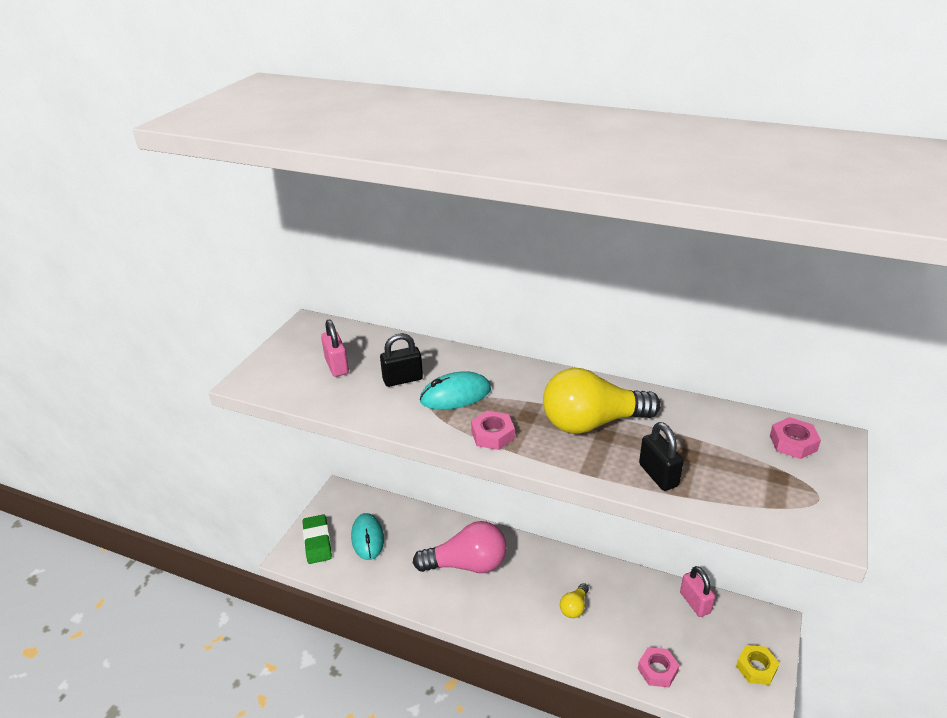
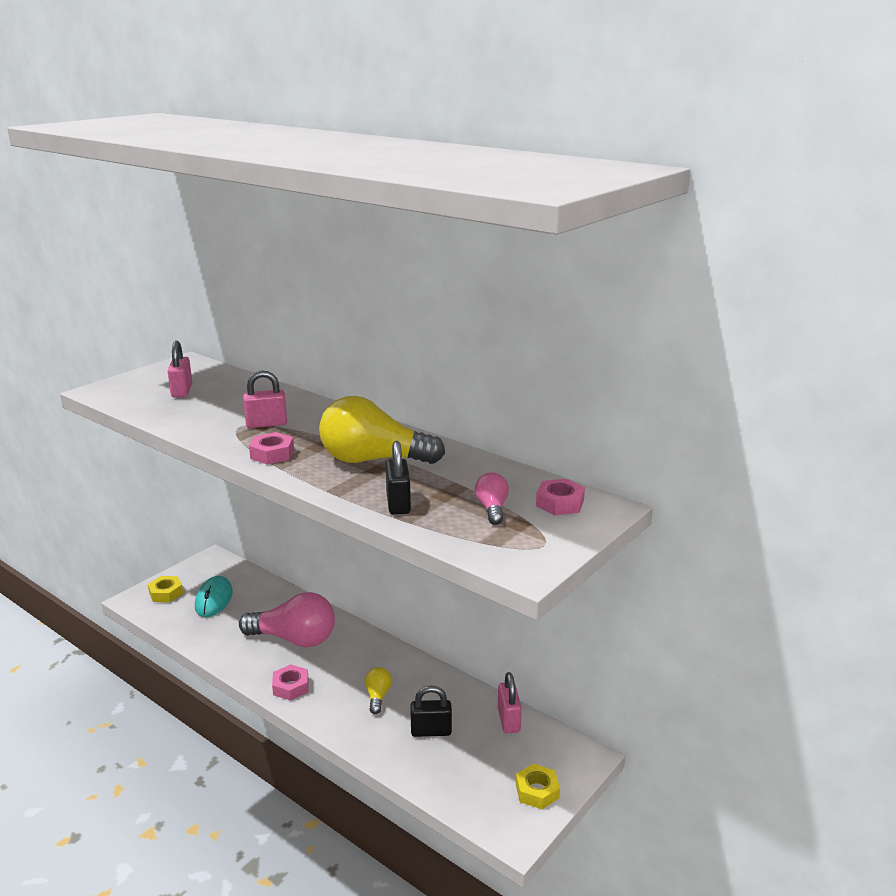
camera: 15 degrees right, 10 degrees down
green eraser [303,514,332,564] -> yellow nut [148,576,183,602]
black padlock [380,333,423,387] -> black padlock moved to [410,686,452,737]
turquoise mouse [420,371,491,410] -> pink padlock [243,371,287,428]
yellow light bulb [560,583,589,618] -> yellow light bulb turned 135 degrees clockwise [365,667,392,714]
pink nut [638,647,680,687] -> pink nut moved to [272,664,309,701]
none -> pink light bulb [475,472,509,525]

